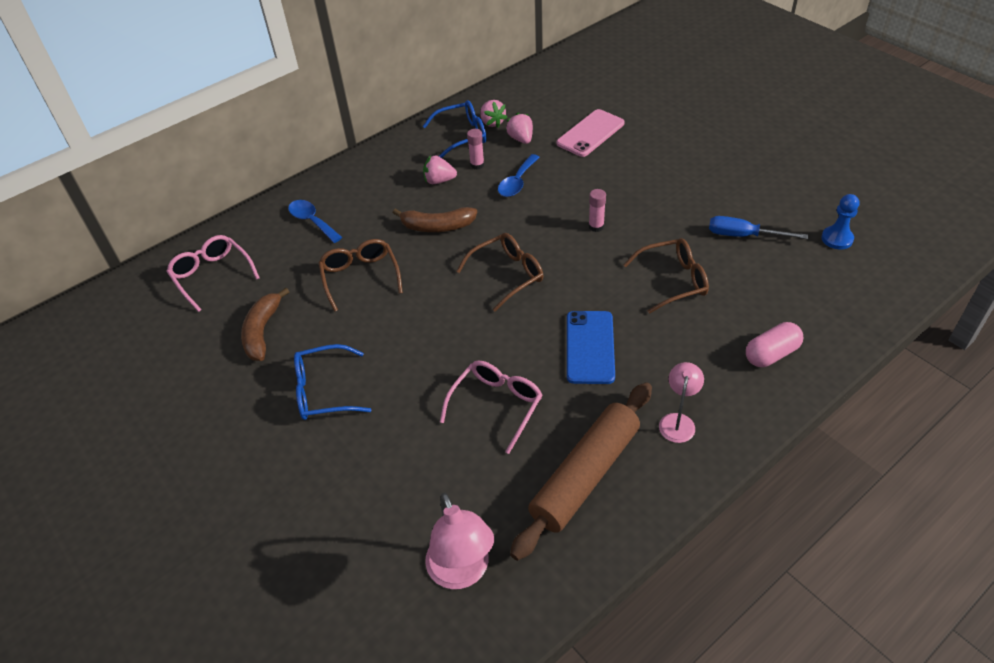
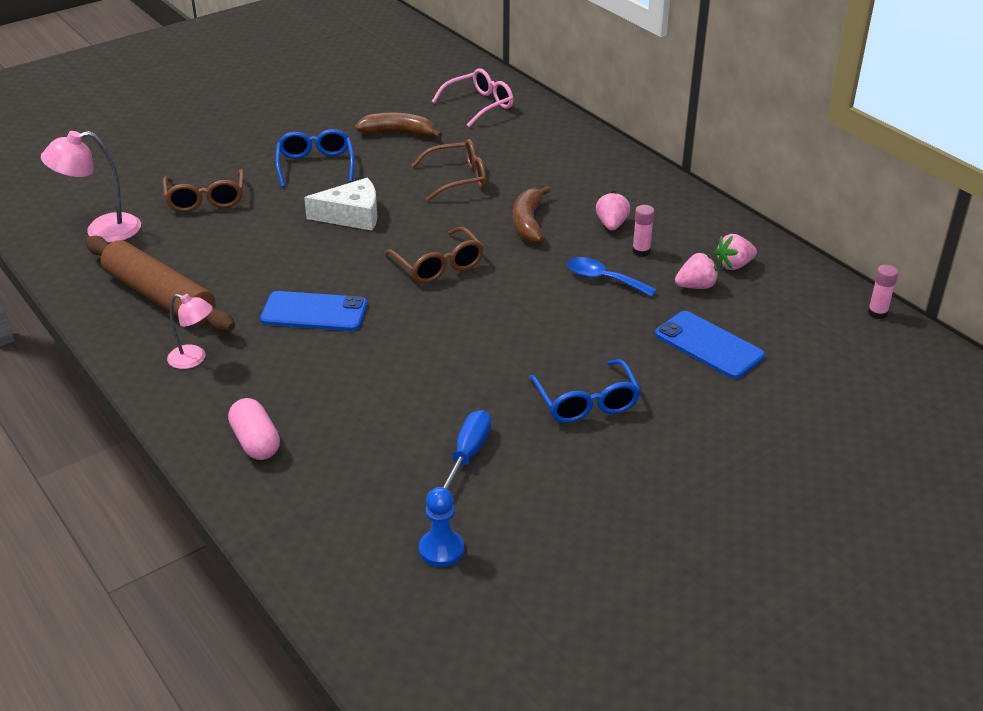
camera: 90 degrees right, 10 degrees down
blue spoon [288,200,342,243] -> none
blue glasses [423,100,486,158] -> blue glasses moved to [529,359,641,423]
pink glasses [440,361,542,454] -> none
pink phone [557,109,625,157] -> blue phone [655,311,765,379]
pink glue stick [589,189,606,232] -> pink glue stick moved to [868,265,898,319]
brown glasses [623,238,709,314] -> brown glasses moved to [163,169,244,212]
none -> white cheese [304,178,378,231]

